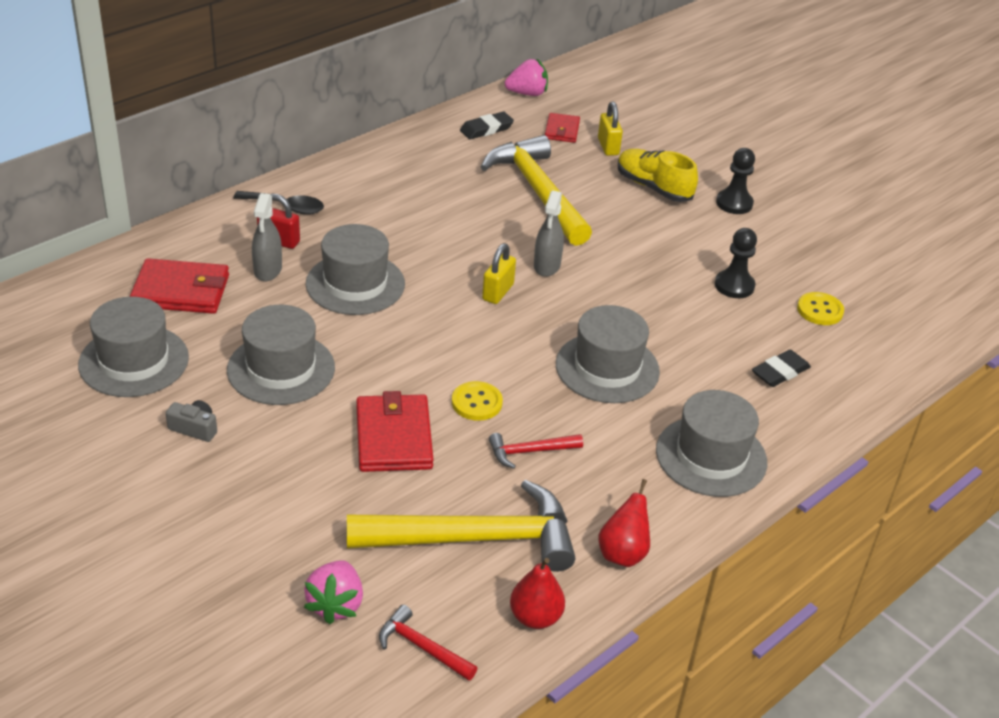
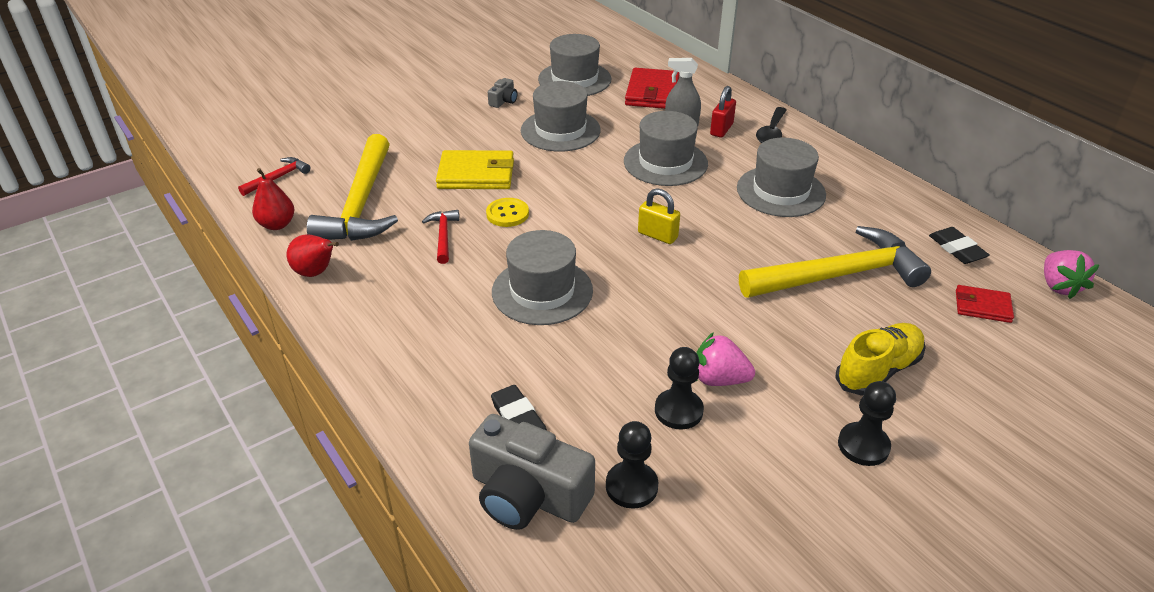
camera: 100 degrees right, 0 degrees up
pink strawberry [304,560,363,625] -> pink strawberry moved to [696,332,755,386]
red wallet [356,391,434,472] -> yellow wallet [436,150,514,189]
grey spray bottle [534,191,564,277] -> none
yellow padlock [598,101,623,156] -> none
grey hat [656,390,767,497] -> grey hat moved to [737,138,826,217]
yellow button [797,292,844,325] -> black pawn [606,421,658,509]
none -> grey camera [469,414,595,530]

